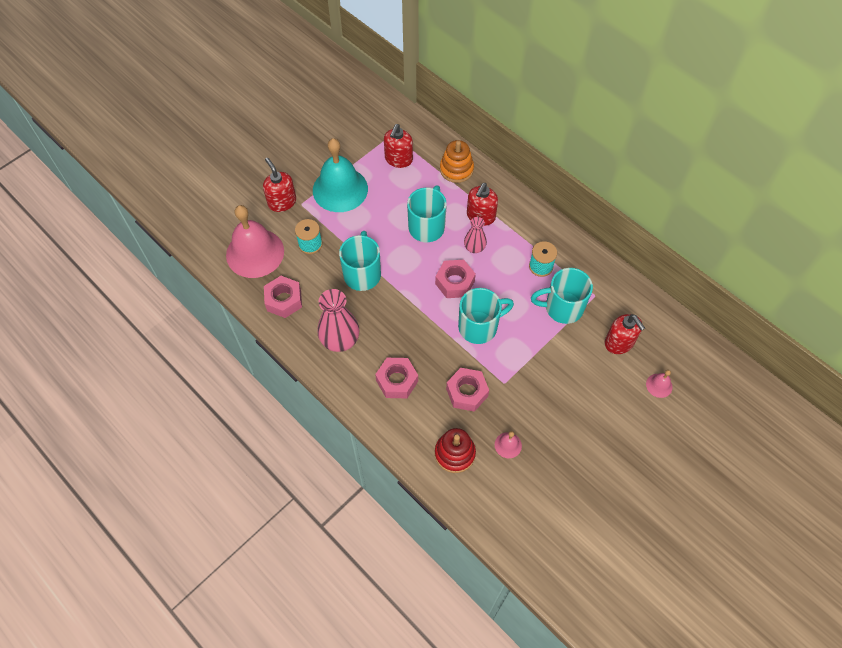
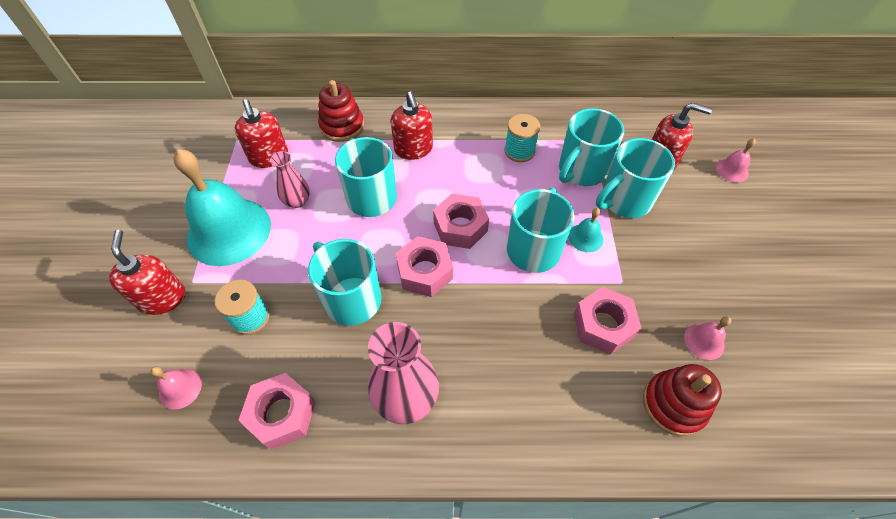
camera: 45 degrees left, 5 degrees down
pink bell [226,205,284,278] -> pink bell [151,366,202,410], size x0.42
red soap dispenser [263,158,296,212] -> red soap dispenser turned 60 degrees clockwise [109,230,186,315]
pink nut [375,358,418,398] -> pink nut moved to [396,236,453,297]
orange stacking toy [440,140,474,183] -> red stacking toy [318,80,364,142]
pink vase [464,217,487,253] -> pink vase moved to [270,151,310,208]
none -> turquoise bell [569,208,603,252]
none -> turquoise mug [596,138,675,218]

